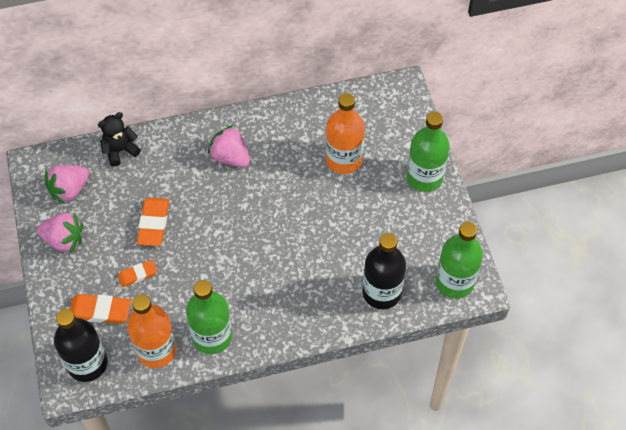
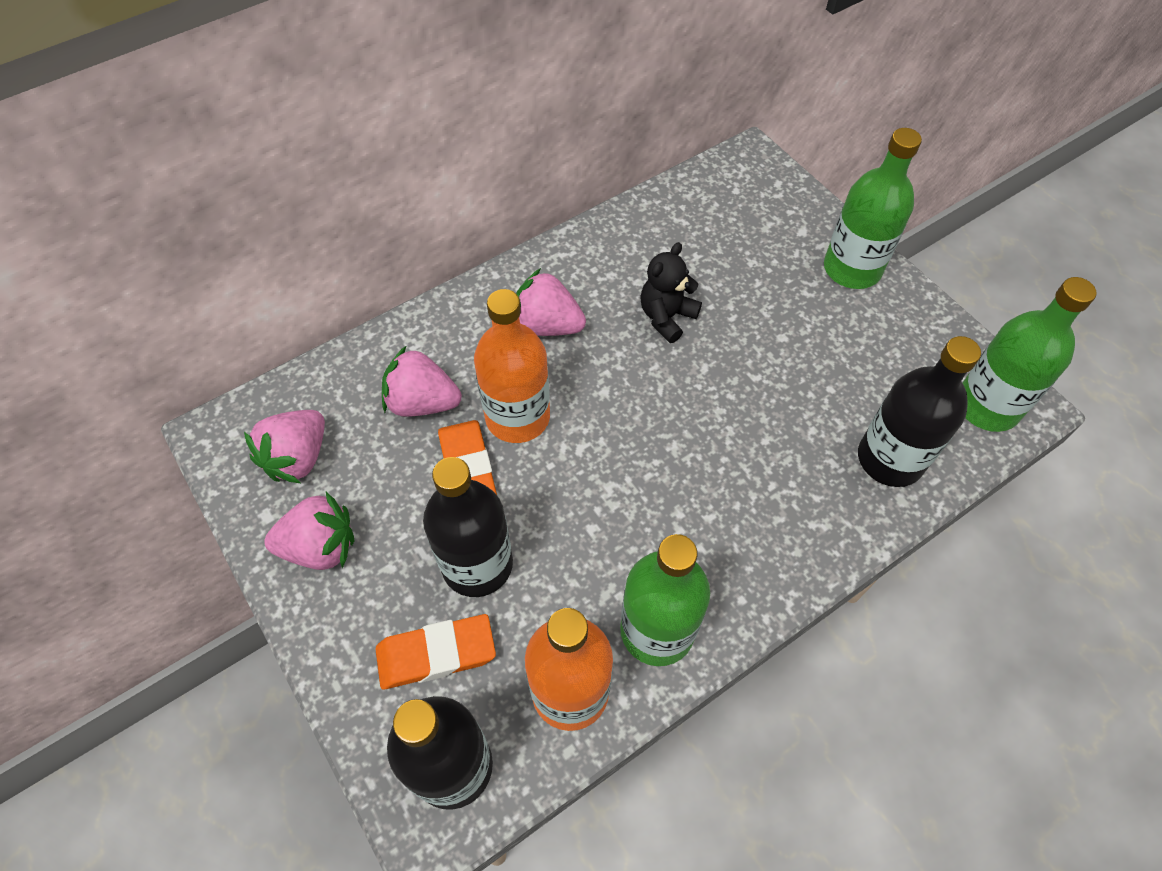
camera: 20 degrees left, 0 degrees up
black teddy bear [98,112,141,167] -> black teddy bear moved to [640,242,702,343]
orange eraser [118,260,157,287] -> black bottle [423,457,513,597]
orange bottle [326,93,365,174] -> orange bottle moved to [474,289,550,443]
none -> pink strawberry [382,346,462,417]

